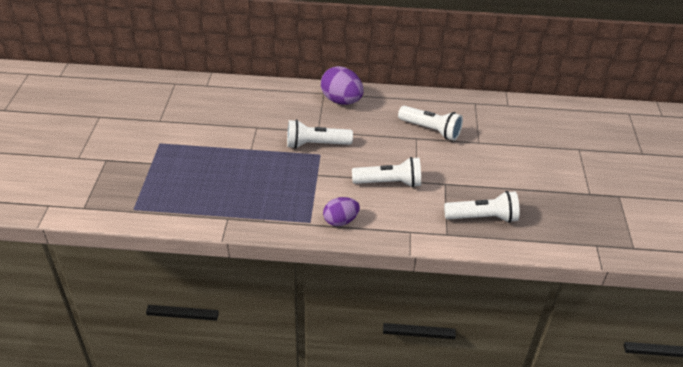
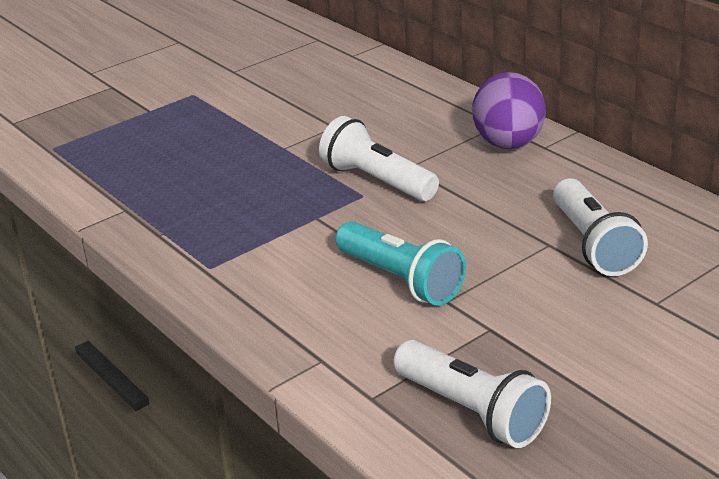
camera: 50 degrees right, 10 degrees down
purple egg [323,197,360,226] -> none
white flashlight [352,157,421,188] -> turquoise flashlight [335,221,466,306]

